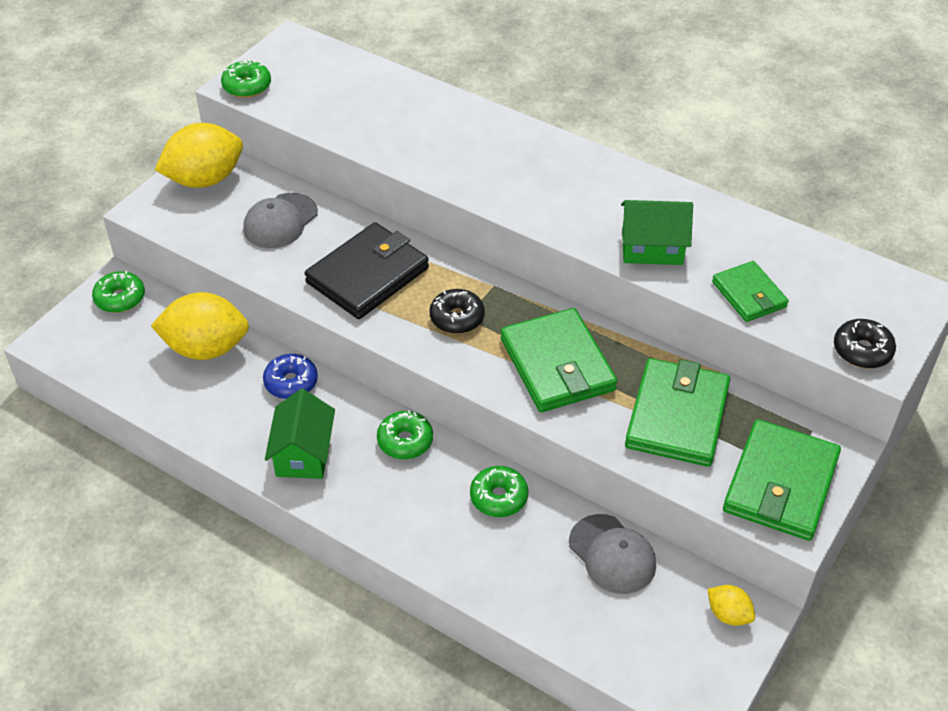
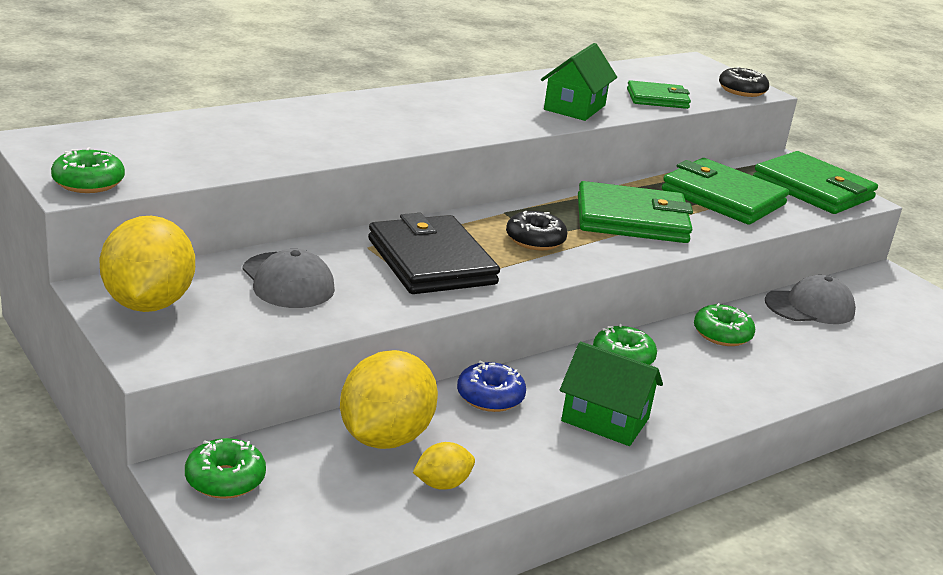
camera: 70 degrees left, 20 degrees down
yellow lemon [707,585,755,626] -> yellow lemon moved to [413,442,475,490]

